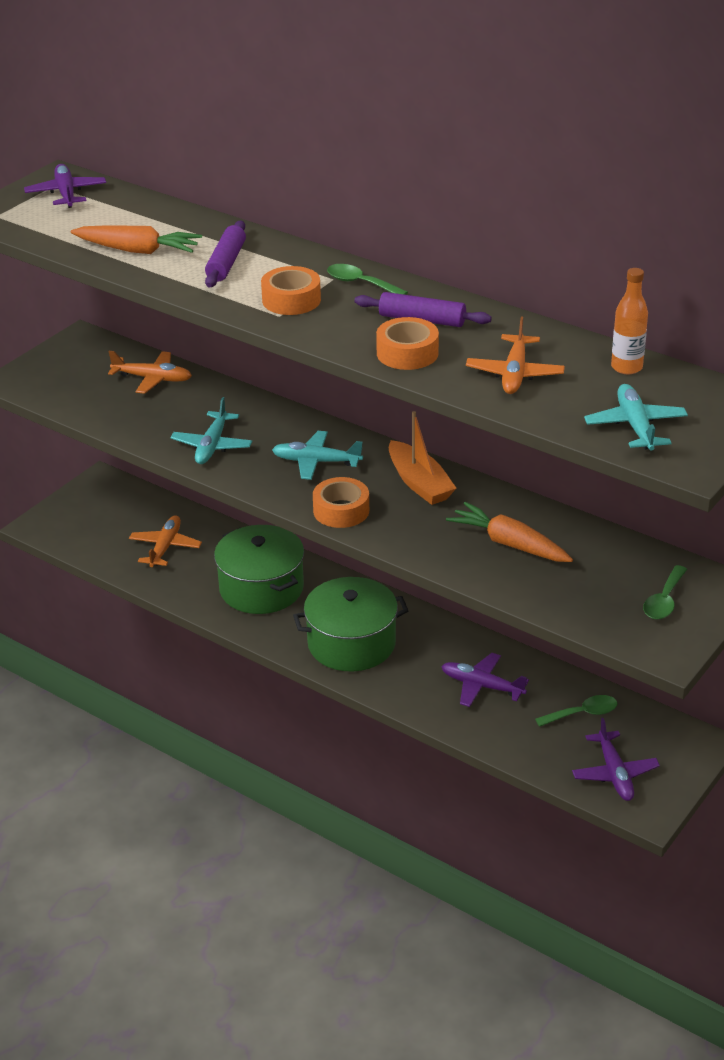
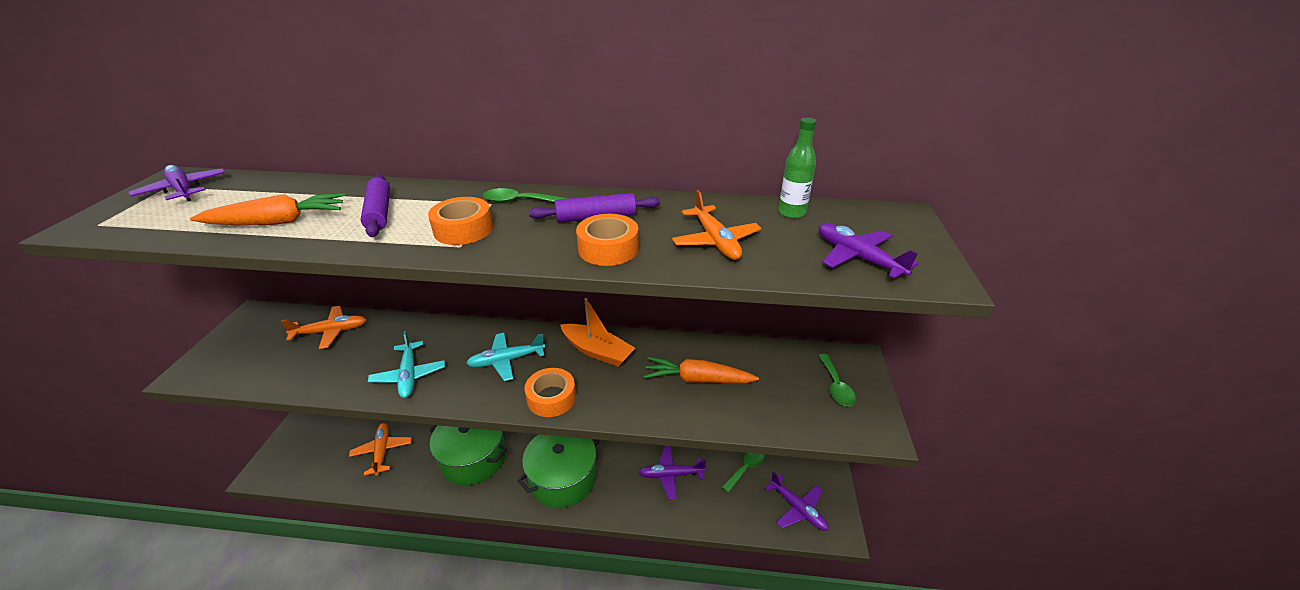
camera: 30 degrees left, 0 degrees up
turquoise plane [584,384,688,451] -> purple plane [819,223,919,278]
orange bottle [611,268,648,375] -> green bottle [778,118,816,218]

